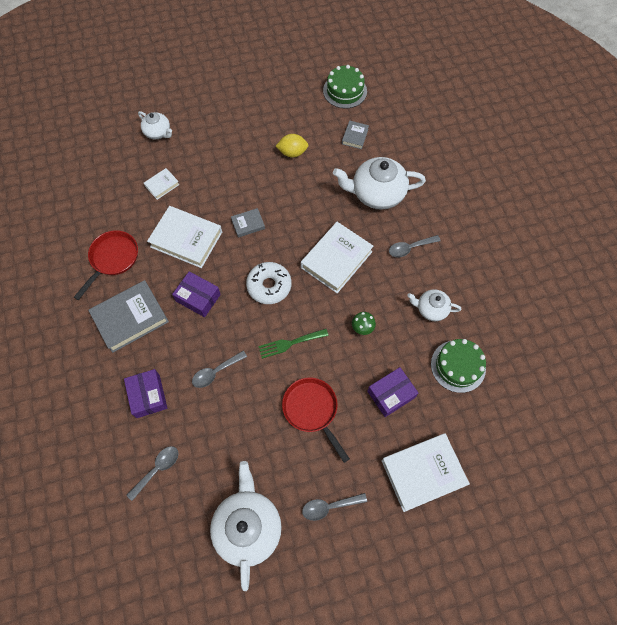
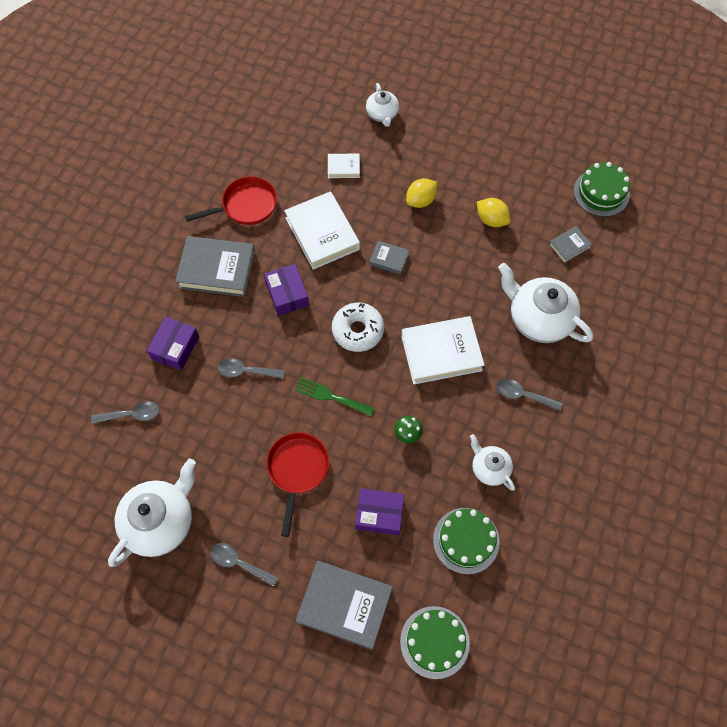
camera: 40 degrees right, 0 degrees up
white book [382,433,470,512] -> grey book [296,561,393,650]
none -> green cake [400,606,470,679]
none -> yellow lemon [406,178,437,208]

